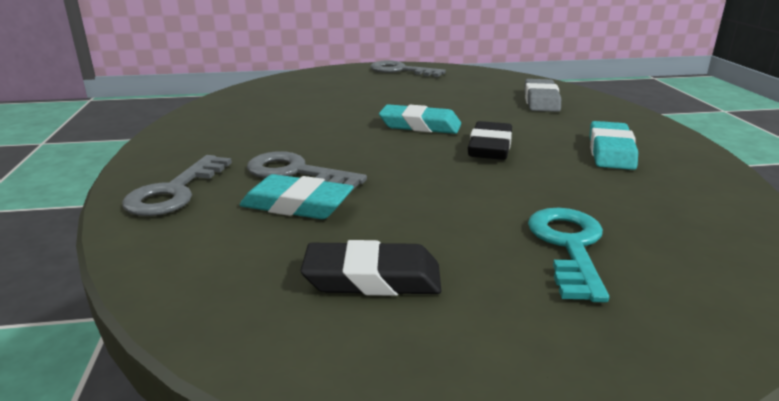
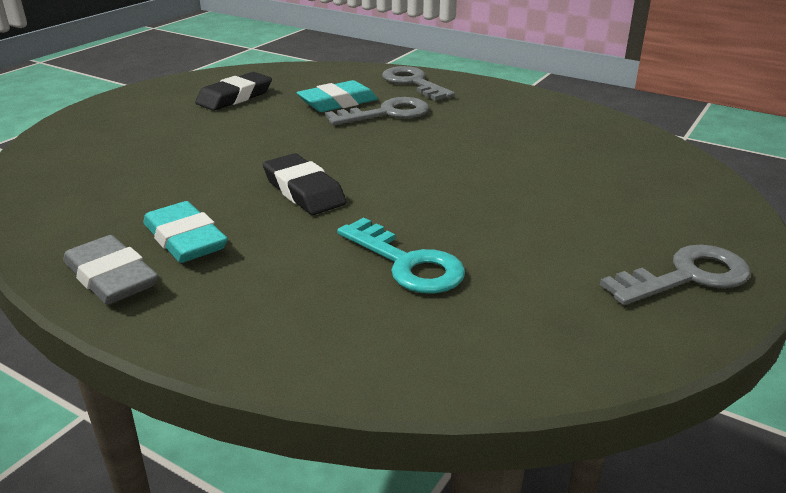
camera: 130 degrees right, 5 degrees up
turquoise eraser [379,104,461,134] -> none
grey eraser [524,79,561,112] -> grey eraser moved to [63,235,158,305]
turquoise key [528,208,609,302] -> turquoise key moved to [337,217,465,294]

